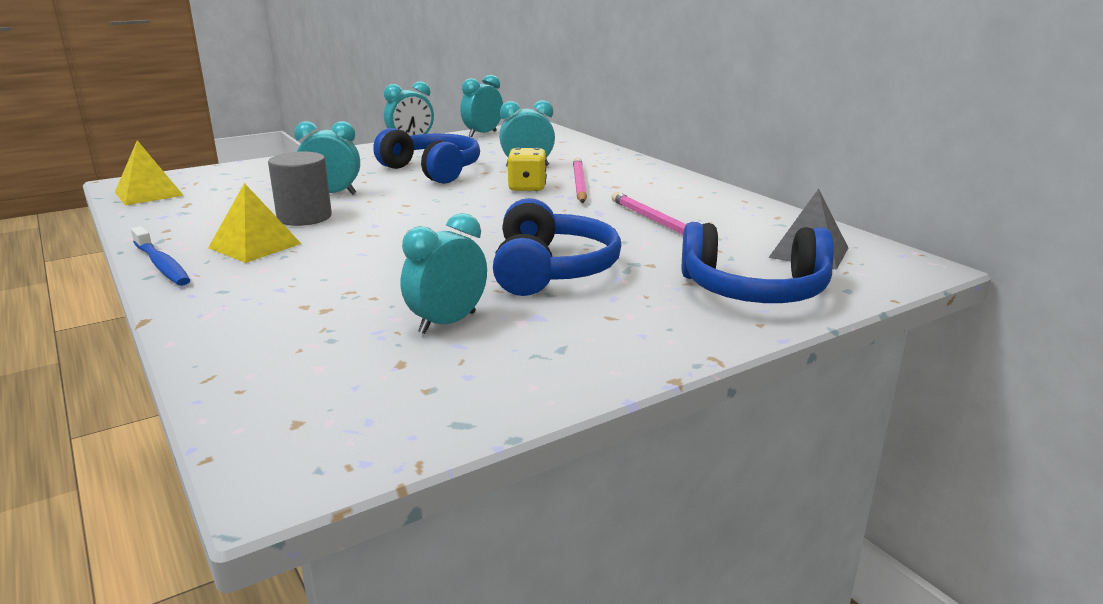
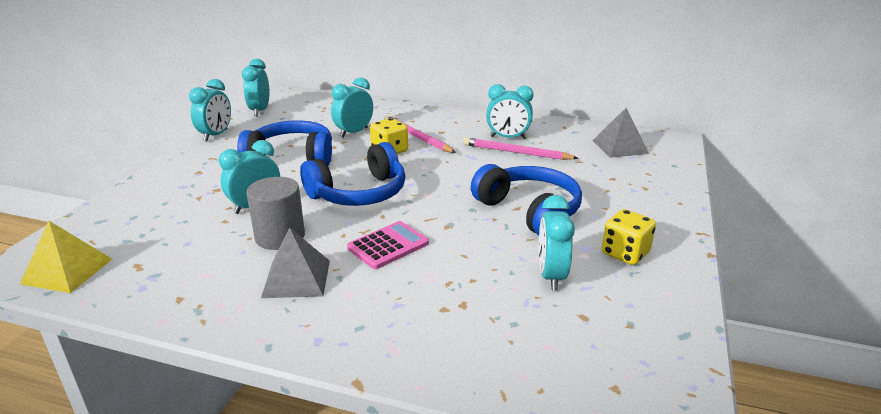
camera: 40 degrees left, 5 degrees up
blue toothbrush [131,226,190,286] -> none
yellow pyramid [208,183,301,263] -> grey pyramid [261,227,330,298]
blue headphones [682,222,834,303] -> blue headphones moved to [300,142,406,206]
none -> pink calculator [347,221,429,269]
none -> turquoise clock [486,84,534,139]
none -> yellow dice [602,209,656,265]

